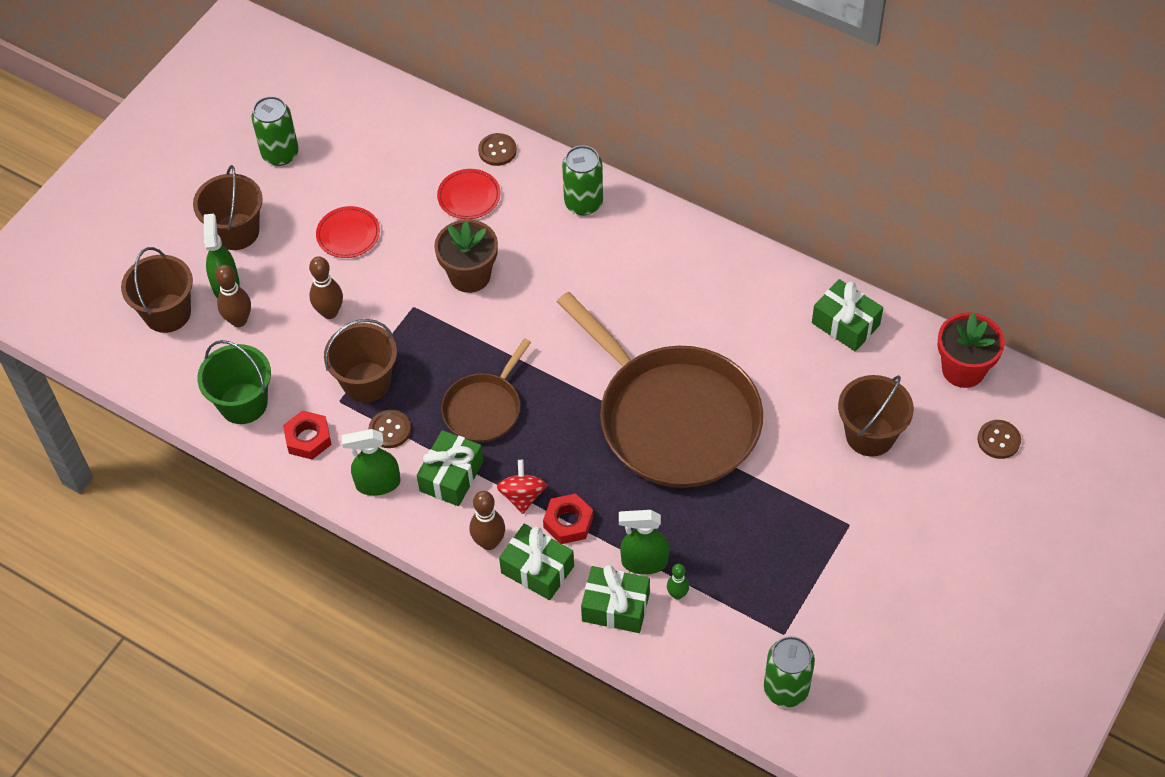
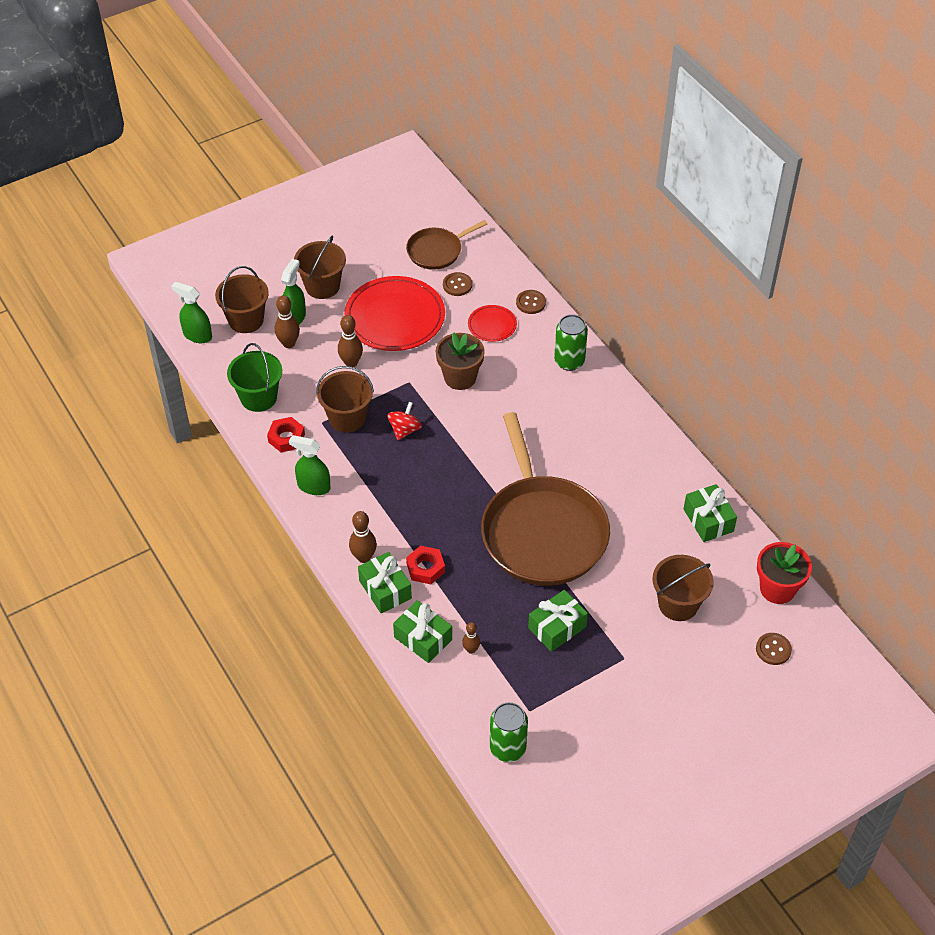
camera: 25 degrees right, 5 degrees down
green can [251,96,299,166] -> none
red plate [316,206,380,258] -> red plate [344,276,445,351], size x2.05
brown button [369,410,411,448] -> brown button moved to [443,272,472,296]
green gift [417,430,484,506] -> green gift moved to [528,590,588,652]
brown pan [441,338,531,443] -> brown pan moved to [406,220,487,270]
red spinning top [497,460,547,514] -> red spinning top moved to [387,402,422,440]
green spray bottle [619,510,669,575] -> green spray bottle moved to [171,282,212,343]
green bowling pin [667,564,689,600] -> brown bowling pin [462,622,480,654]

